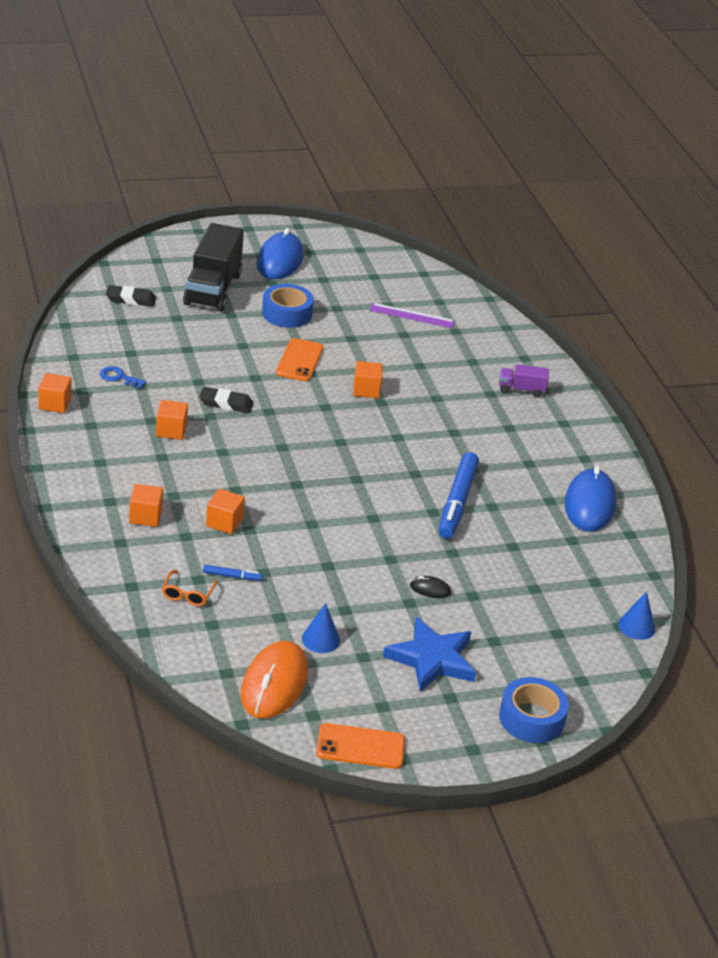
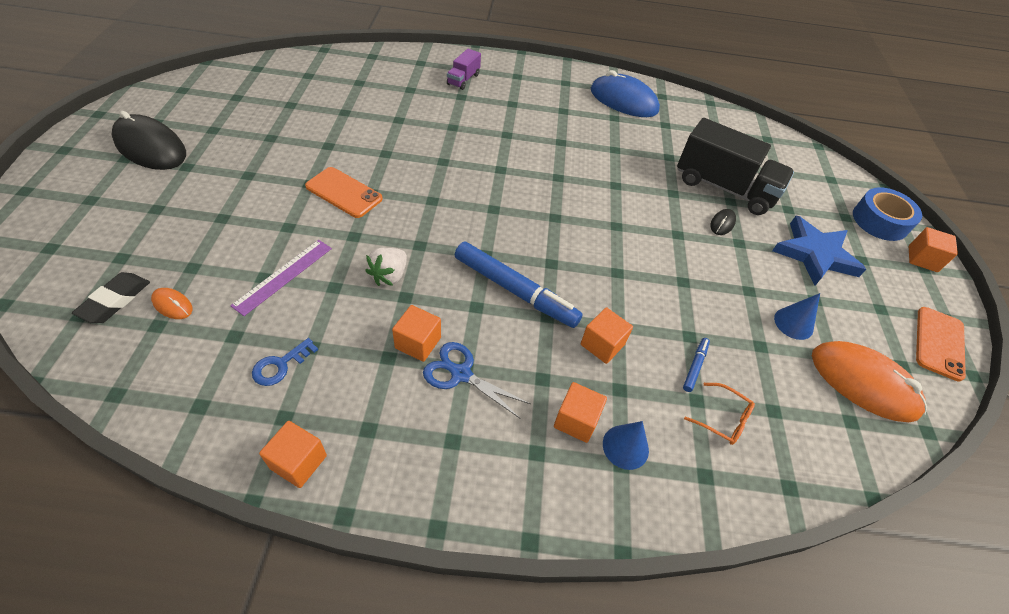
camera: 70 degrees left, 15 degrees up
black truck [183,223,244,312] -> black truck moved to [677,118,794,215]
black eraser [199,387,253,413] -> white strawberry [365,248,407,286]
blue mouse [256,228,304,279] -> black mouse [112,111,186,170]
blue tape [262,284,314,328] -> none
orange cube [353,361,382,398] -> orange cube moved to [909,227,958,272]
purple ruler [370,303,455,328] -> purple ruler moved to [230,240,332,316]
blue marker [439,452,479,539] -> blue marker moved to [455,241,583,328]
blue cone [618,591,655,640] -> blue cone moved to [603,421,649,470]
none -> orange mouse [151,288,193,319]
none -> blue scissors [423,342,531,419]

